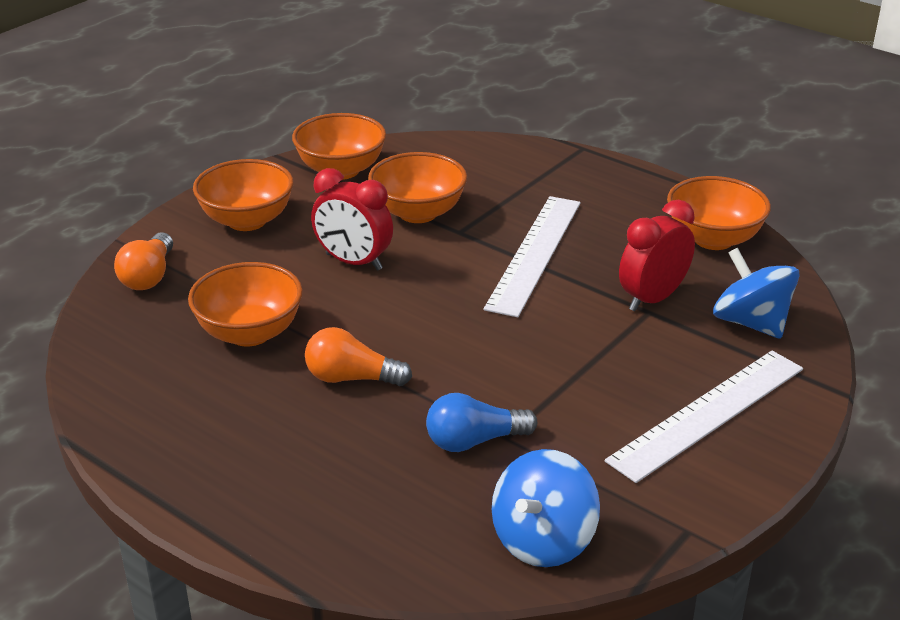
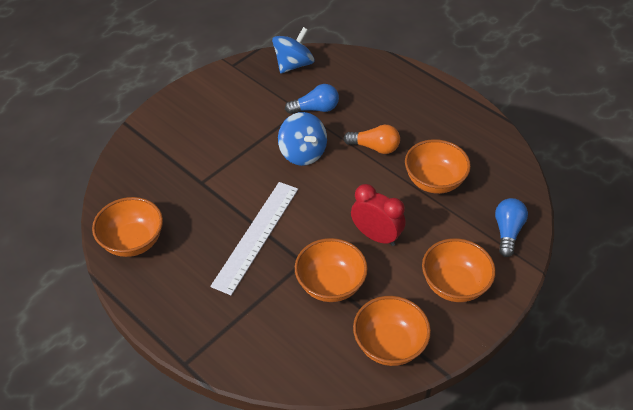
camera: 175 degrees left, 15 degrees up
orange light bulb [114,232,173,290] -> blue light bulb [495,198,528,257]
white ruler [605,351,803,483] -> none
red clock [619,200,695,311] -> none
blue spinning top [713,248,800,339] -> blue spinning top moved to [278,112,327,166]

